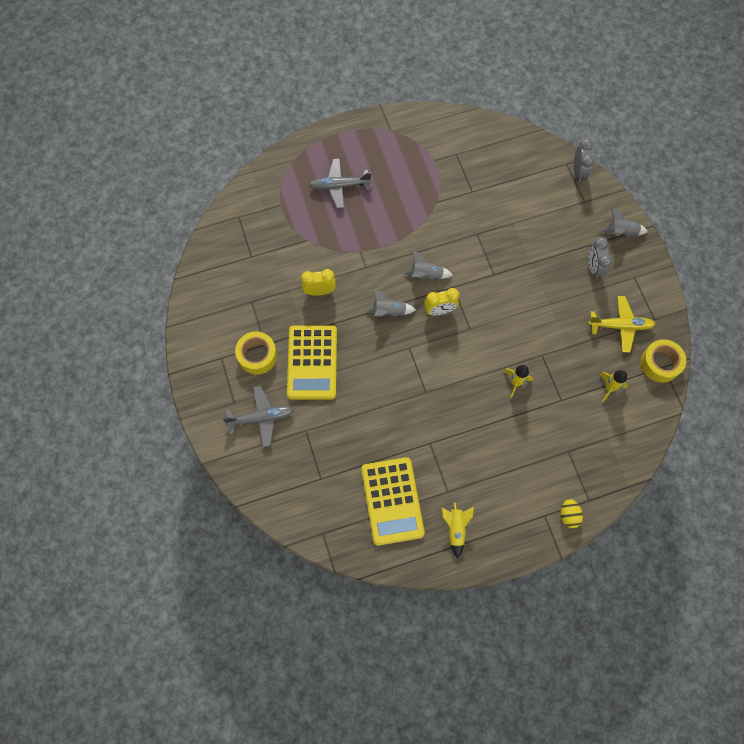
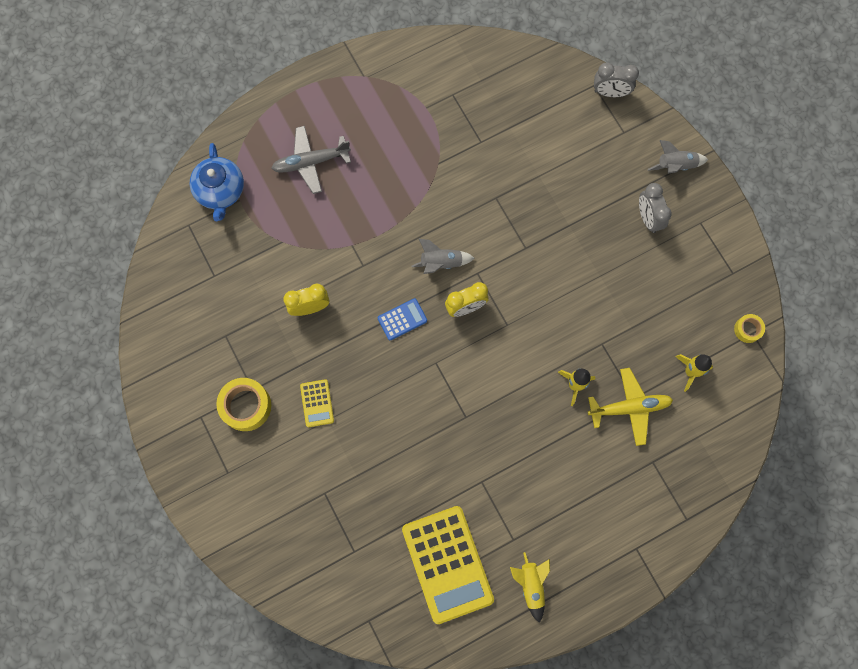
camera: 10 degrees left, 5 degrees up
grey plane [222,386,294,447] -> none
yellow calculator [287,325,337,400] -> yellow calculator [300,379,334,427], size x0.46
grey rocket [365,289,416,316] -> blue calculator [378,298,427,340]
yellow egg [561,499,583,528] -> none
grey clock [574,138,594,182] -> grey clock turned 105 degrees clockwise [594,62,639,97]
yellow plane [588,296,655,352] -> yellow plane moved to [588,368,673,446]
yellow tape [640,339,686,382] -> yellow tape [734,314,765,343], size x0.55
none -> blue teapot [190,143,244,221]

